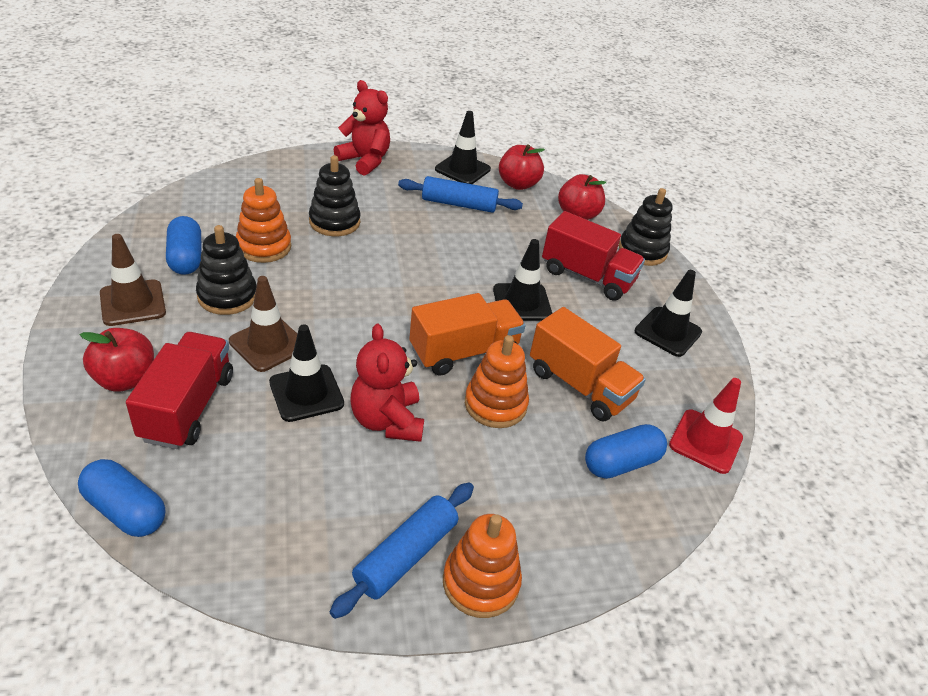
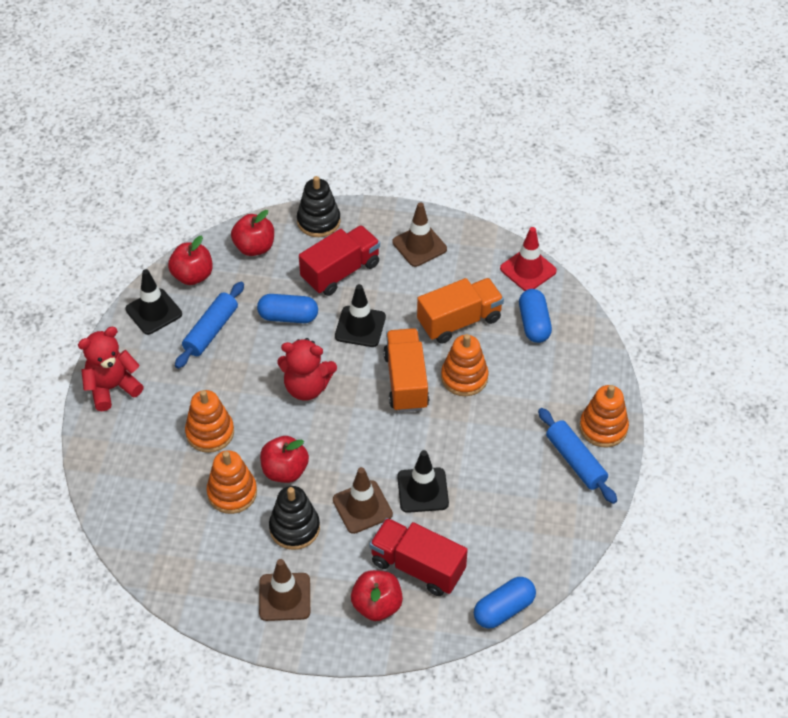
camera: 65 degrees left, 10 degrees up
blue capsule [166,216,201,275] -> blue capsule moved to [257,294,318,323]
black stacking toy [309,155,361,236] -> orange stacking toy [185,390,234,453]
red teddy bear [350,324,424,442] -> red teddy bear moved to [277,338,337,400]
black traffic cone [635,270,702,357] -> brown traffic cone [392,202,447,267]
none -> red apple [260,436,309,483]

